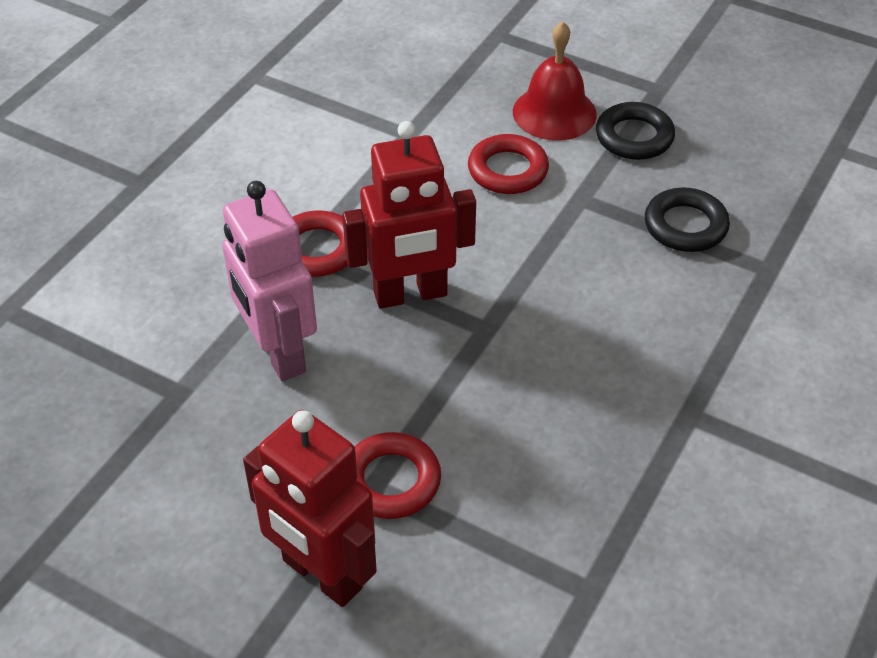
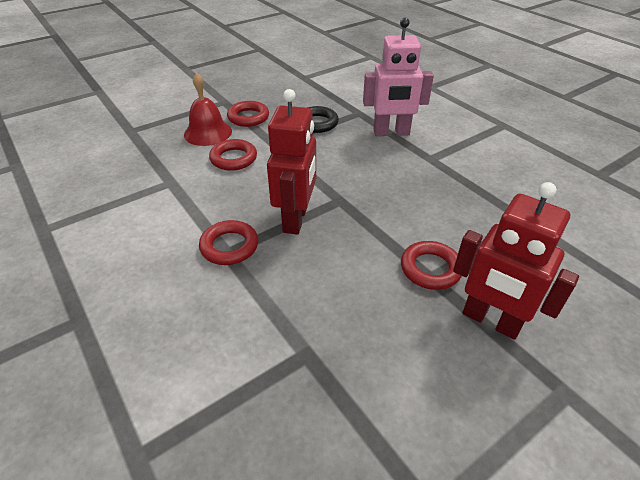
camera: 65 degrees left, 5 degrees down
pink robot [222,181,317,381] -> pink robot moved to [363,17,434,136]
red robot [243,410,377,607] -> red robot turned 60 degrees clockwise [453,182,579,340]
black ring [596,102,675,160] -> red ring [227,101,269,127]

